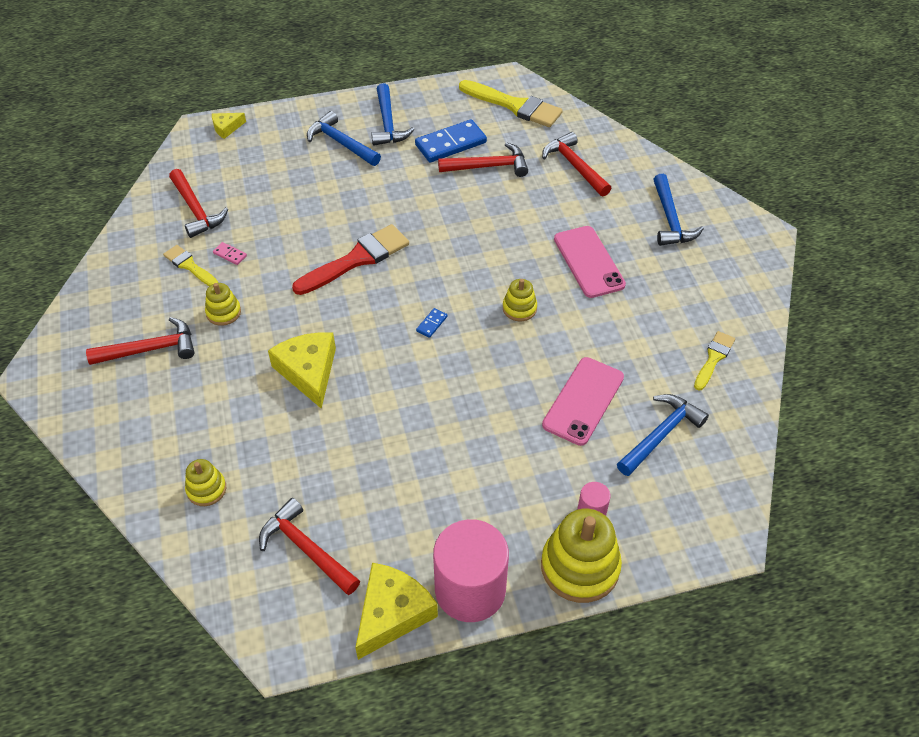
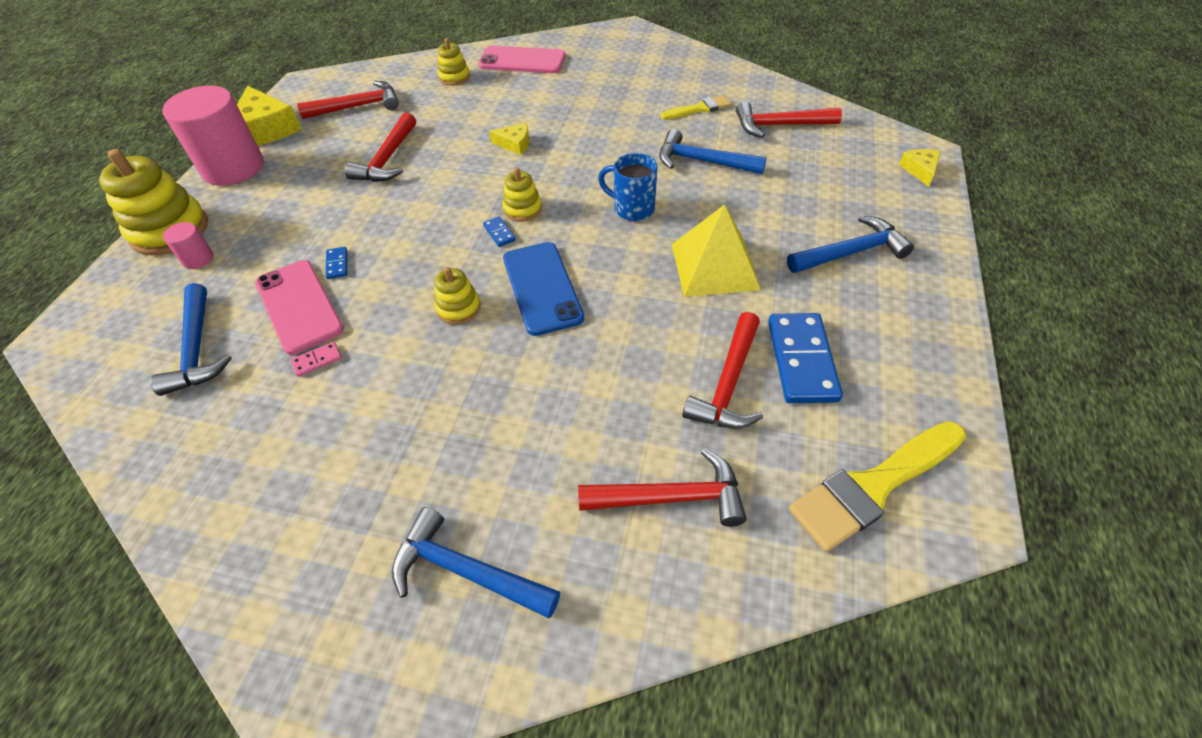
camera: 120 degrees right, 0 degrees up
red hammer [86,317,194,365] -> red hammer moved to [345,113,416,182]
yellow stacking toy [205,283,241,326] -> yellow stacking toy moved to [502,168,542,222]
pink domino [213,242,247,265] -> pink domino moved to [290,342,342,377]
yellow cheese [268,332,336,409] -> yellow cheese [489,123,529,155], size x0.53
red brush [292,224,409,295] -> blue mug [598,153,658,221]
blue hammer [371,83,415,146] -> blue hammer moved to [659,129,767,174]
pink phone [554,226,626,298] -> pink phone moved to [478,46,566,73]
yellow brush [694,331,735,391] -> none
none -> blue domino [325,247,347,279]
none -> blue phone [503,242,584,336]
none -> yellow pyramid [672,204,761,297]

